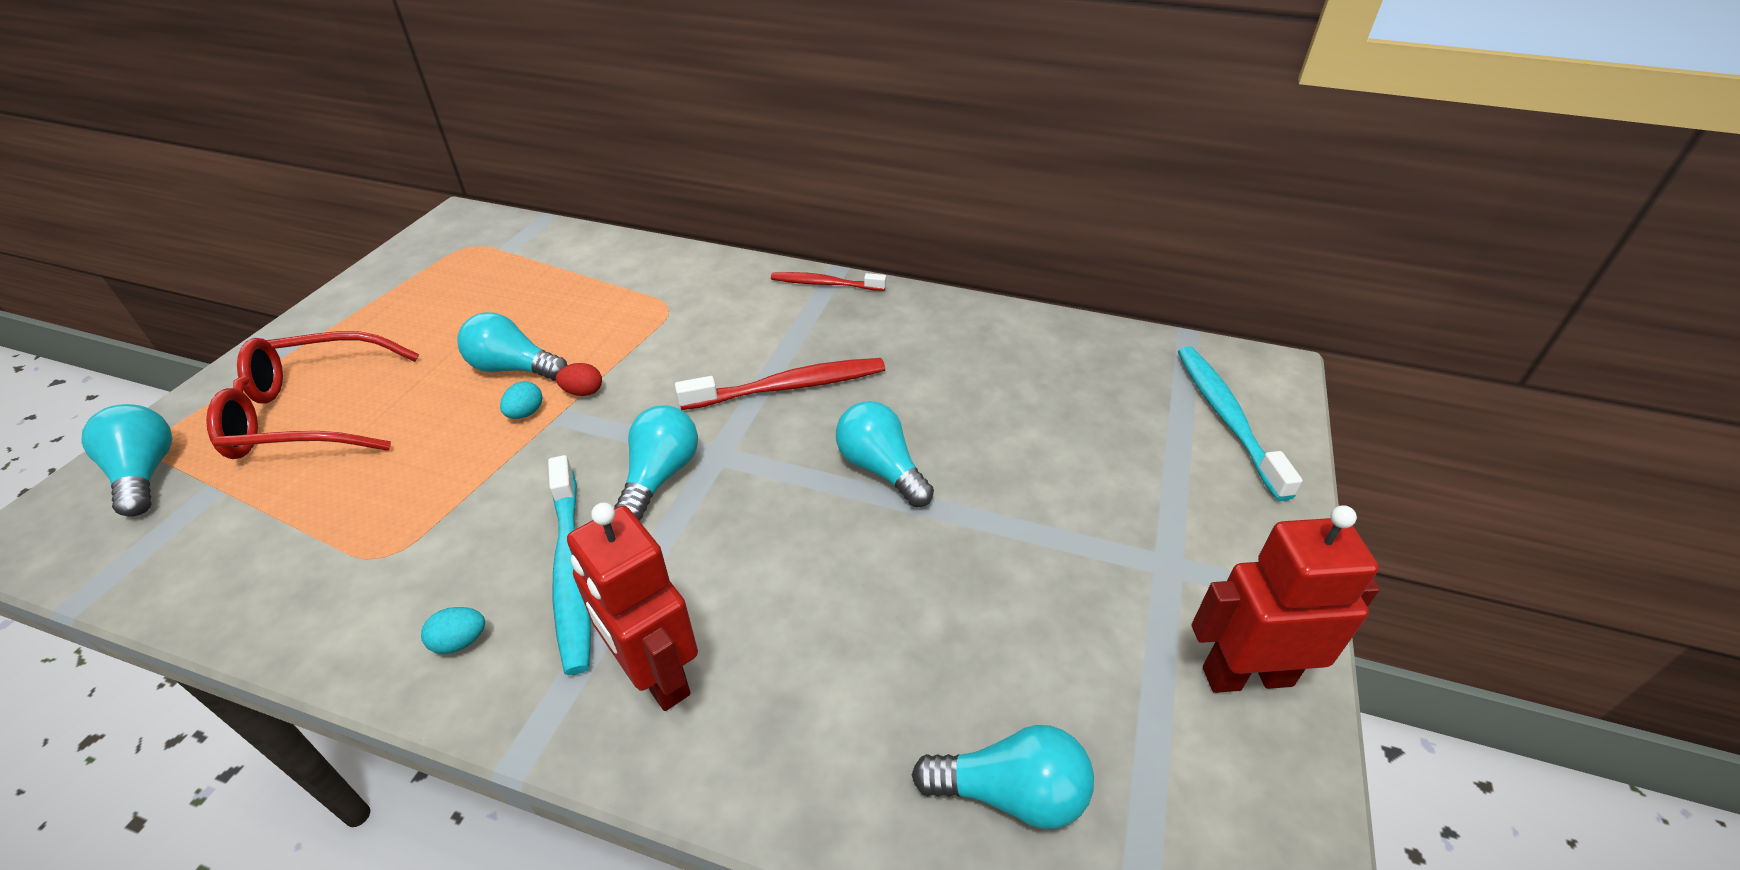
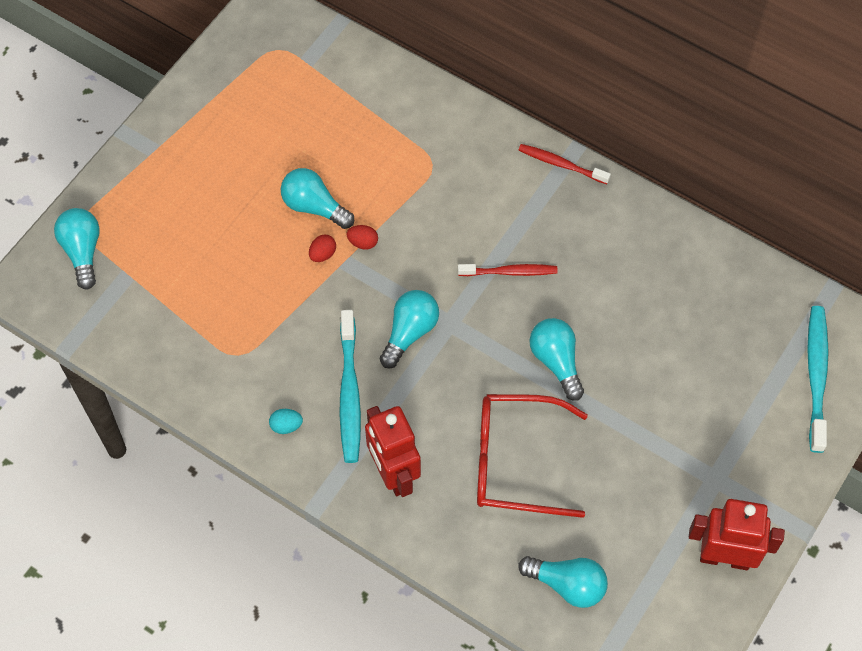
camera: 15 degrees right, 20 degrees up
red glasses [206,331,419,459] -> red glasses moved to [477,394,588,518]
turquoise egg [500,381,542,419] -> red egg [309,235,336,262]
red toothbrush [675,358,885,410] -> red toothbrush [458,264,558,276], size x0.65

